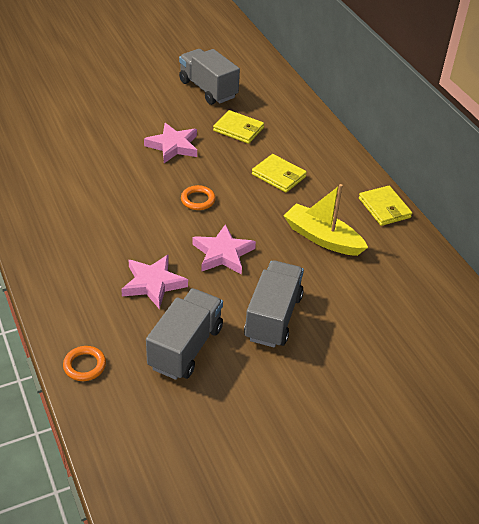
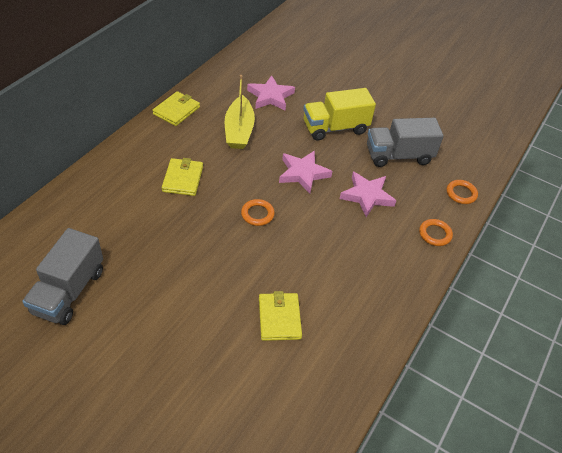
camera: 125 degrees left, 5 degrees up
pink star [144,123,197,163] -> pink star moved to [247,75,295,111]
yellow wallet [213,110,264,144] -> yellow wallet moved to [259,291,302,341]
grey truck [244,260,304,348] -> yellow truck [303,88,376,141]
none -> orange ring [419,219,453,246]

